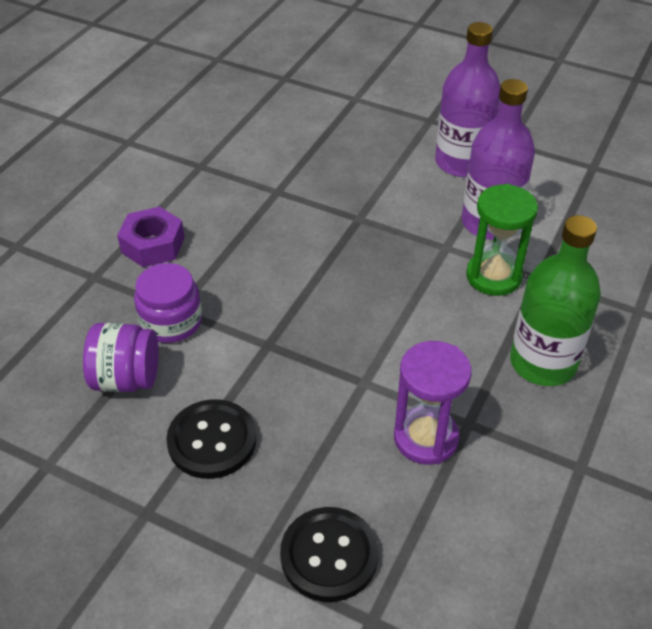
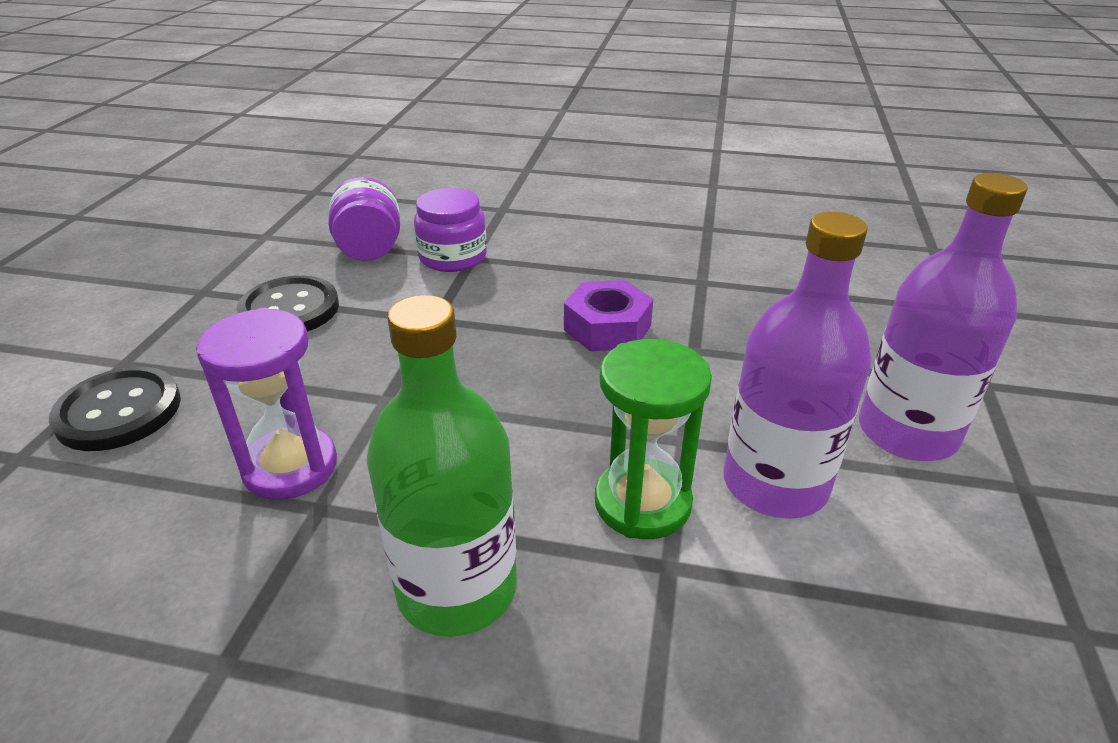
camera: 75 degrees right, 10 degrees down
purple nut [117,207,185,267] -> purple nut moved to [564,280,653,351]

